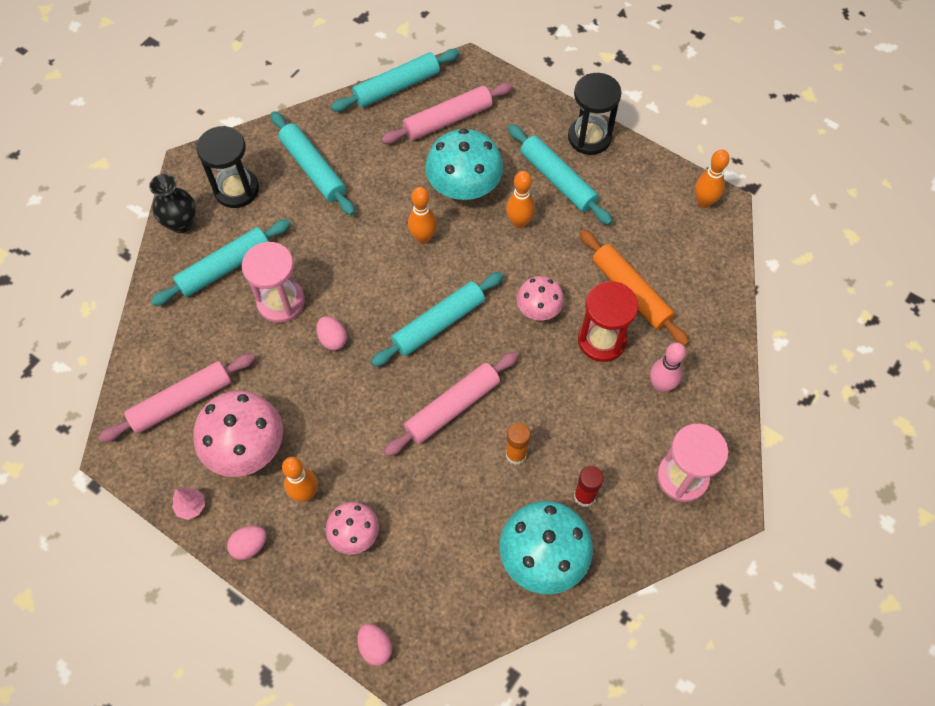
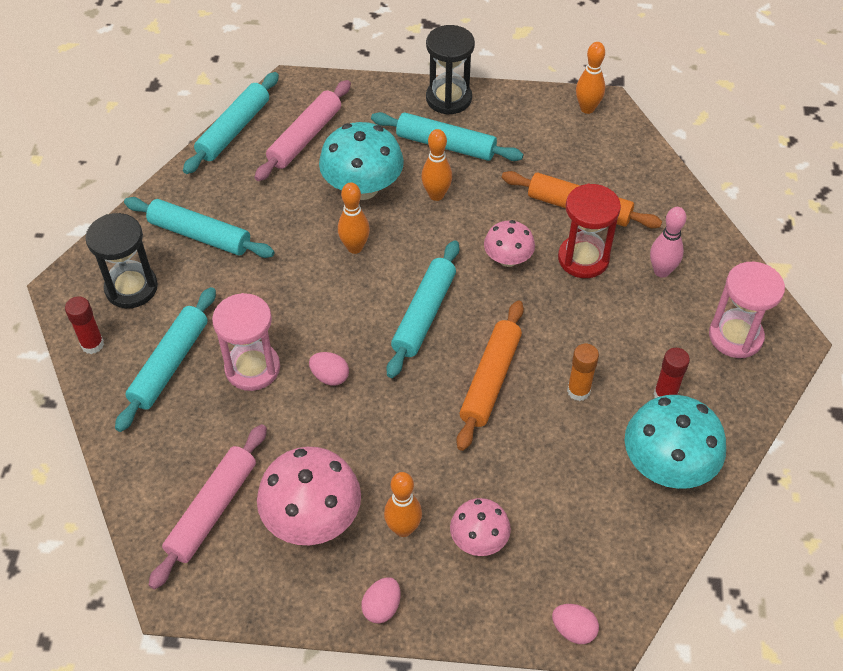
camera: 30 degrees left, 10 degrees down
black vase [149,174,196,233] -> red glue stick [65,296,104,354]
pink tree [172,488,205,520] -> none
pink rolling pin [384,352,518,456] -> orange rolling pin [456,301,524,451]

